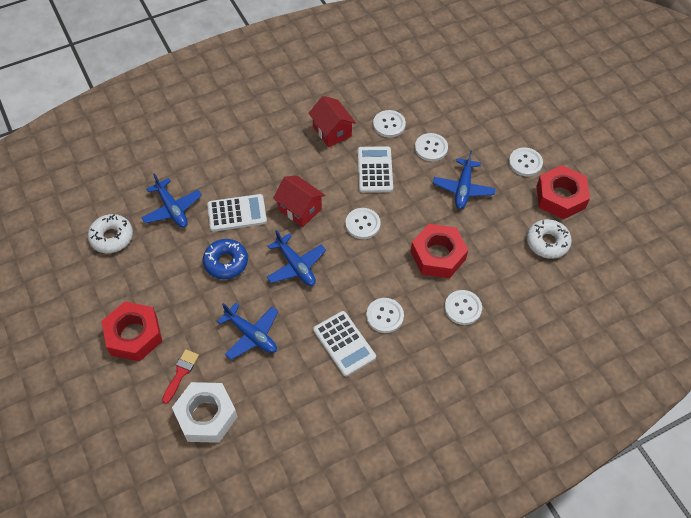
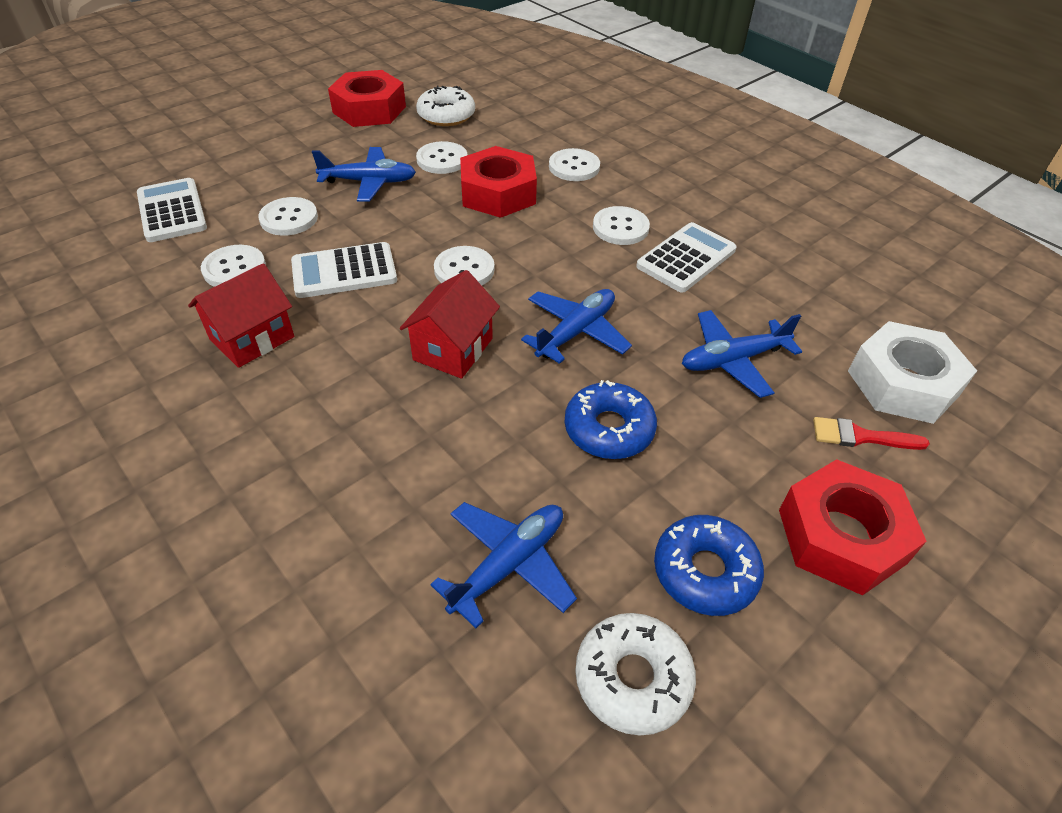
camera: 105 degrees left, 10 degrees down
white calculator [207,194,267,232] -> white calculator moved to [137,178,207,242]
blue plane [217,303,278,360] -> blue plane turned 135 degrees counterclockwise [682,310,802,398]
white button [509,147,543,176] -> white button moved to [416,141,468,174]
none -> blue donut [654,515,764,616]

